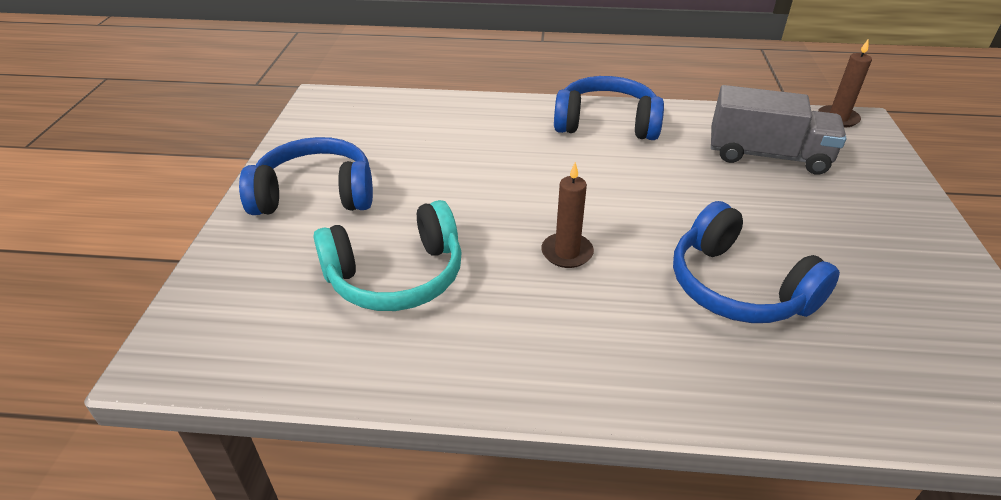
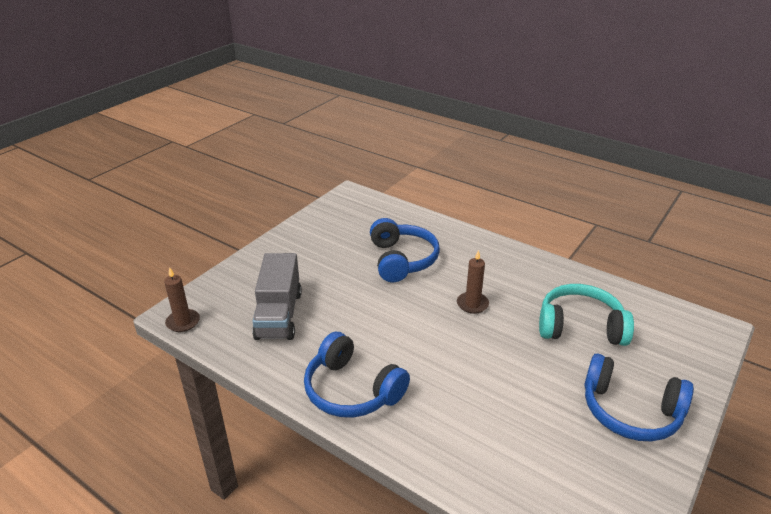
camera: 150 degrees left, 5 degrees down
grey truck [711,85,846,175] -> grey truck turned 135 degrees counterclockwise [252,253,302,340]

